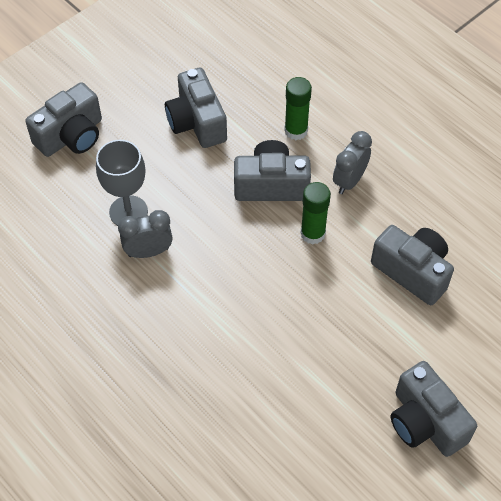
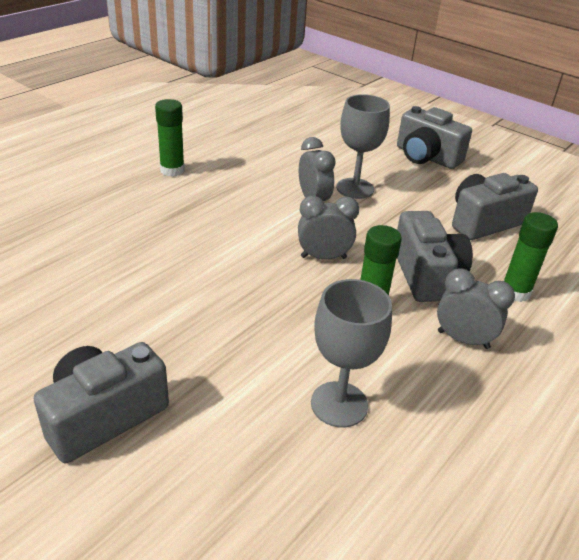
camera: 80 degrees right, 20 degrees down
grey camera [371,225,454,305] -> grey goblet [311,279,392,428]
none -> green glue stick [155,99,185,177]
none -> grey clock [298,195,359,260]

